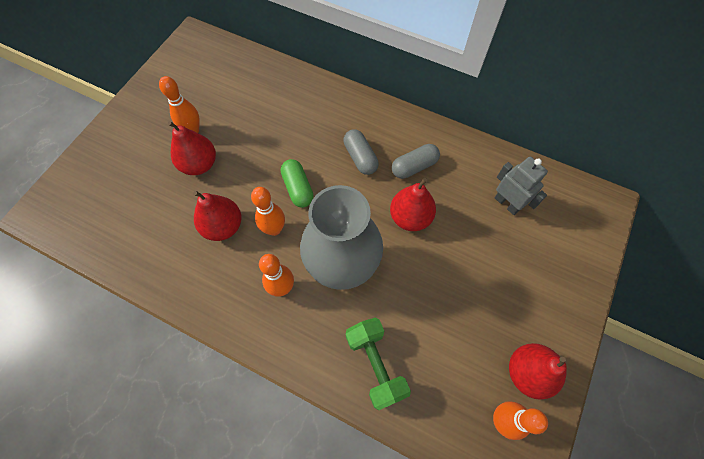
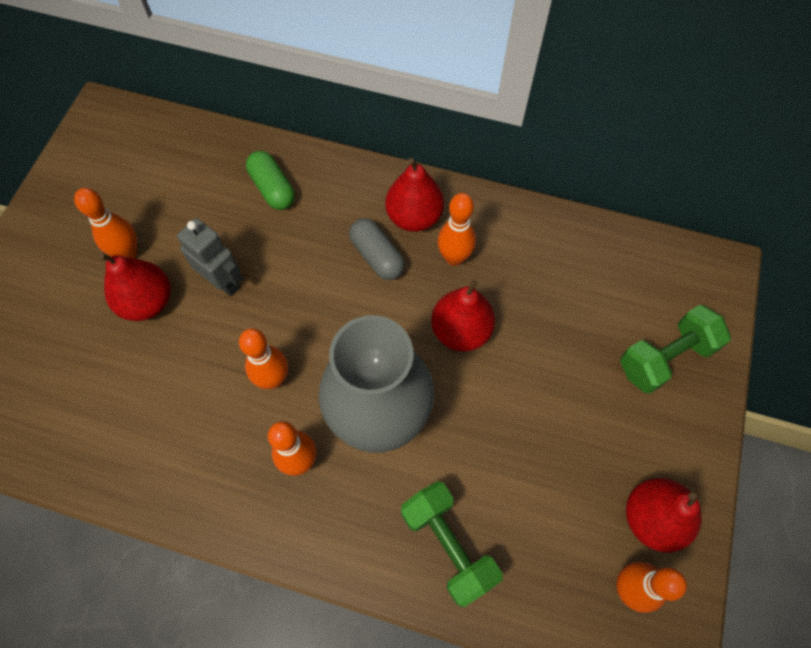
camera: 10 degrees left, 0 degrees up
red pear [193,191,241,241] -> red pear moved to [385,158,444,232]
green capsule [281,159,314,208] -> green capsule moved to [246,151,295,210]
grey capsule [392,144,440,179] -> orange bowling pin [438,193,476,266]
grey robot [495,157,548,215] -> grey robot moved to [177,218,243,297]
none -> green dumbbell [620,305,731,394]

